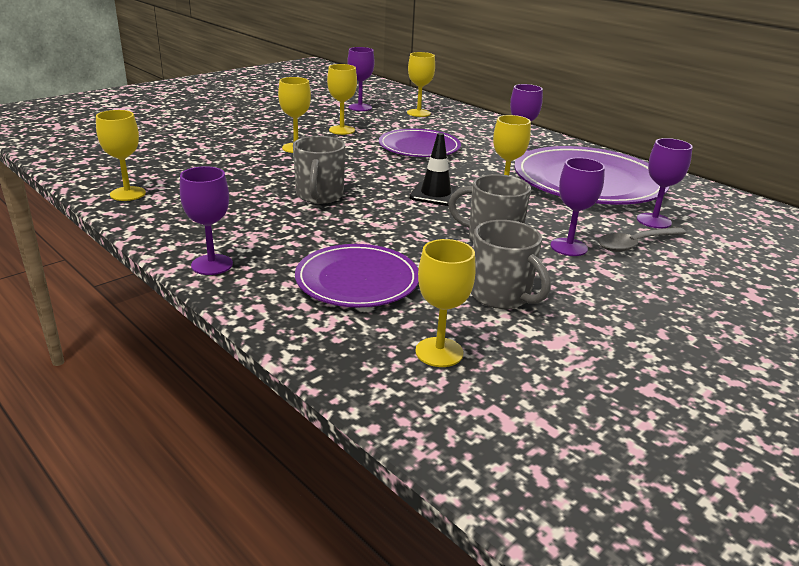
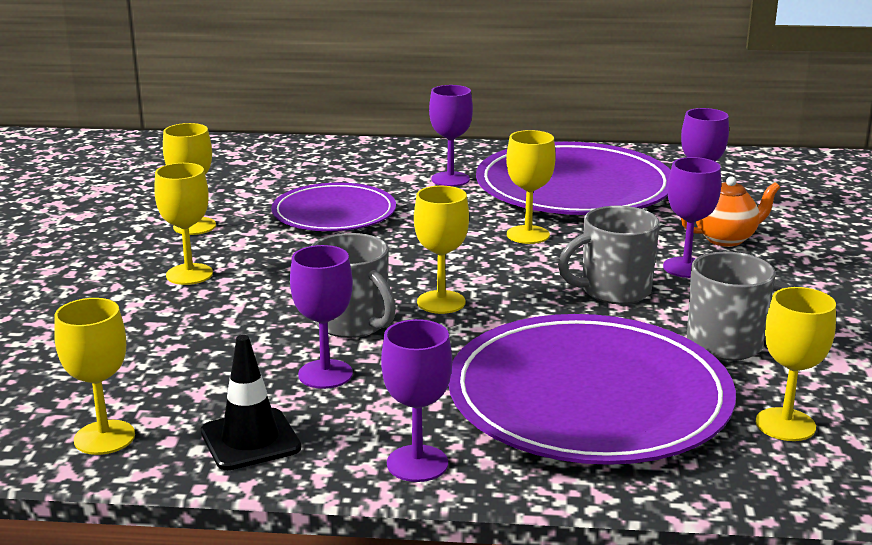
camera: 40 degrees left, 5 degrees down
purple plate [295,244,419,307] -> purple plate [449,314,736,465], size x1.67
purple goblet [348,47,375,111] -> purple goblet moved to [290,245,353,389]
yellow goblet [407,52,435,117] -> yellow goblet moved to [414,186,469,314]
black traffic cone [409,133,461,206] -> black traffic cone moved to [201,335,301,470]
grey spoon [598,227,686,252] -> orange teapot [681,176,780,247]

